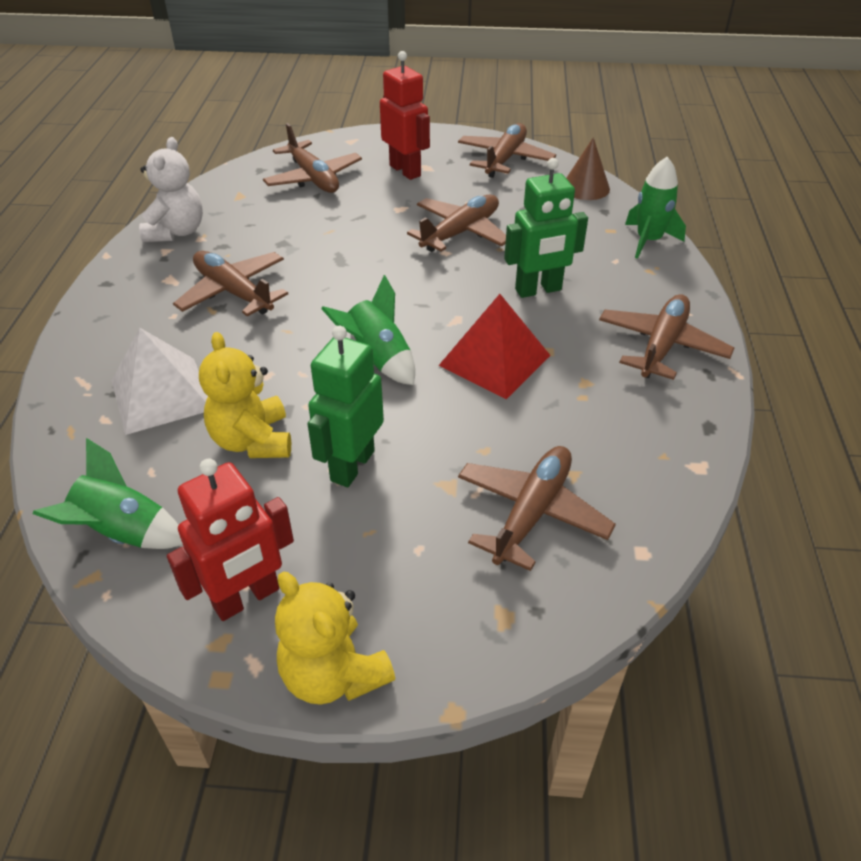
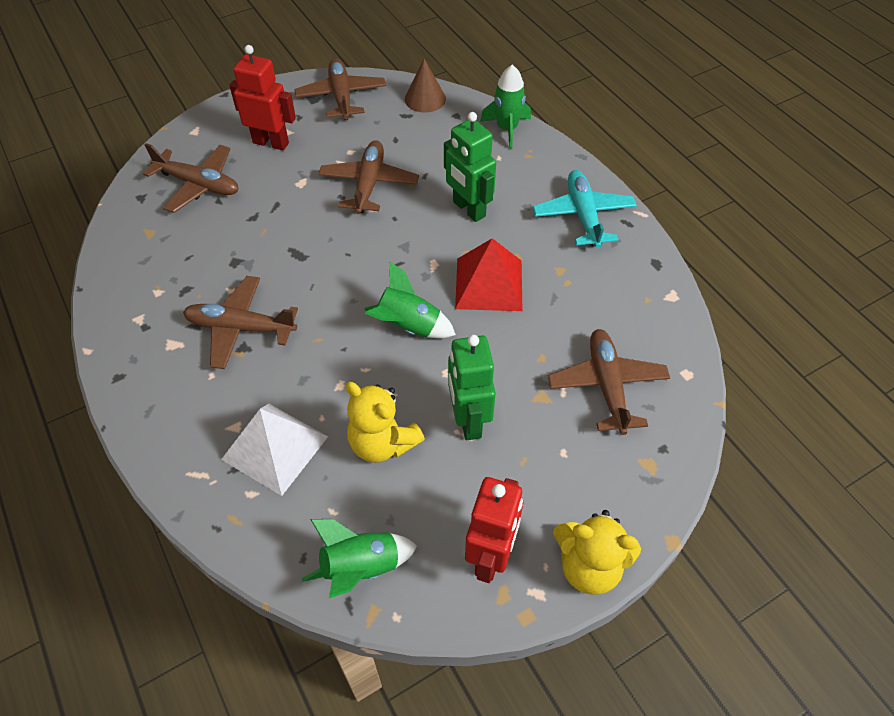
camera: 35 degrees left, 10 degrees up
white teddy bear [139,137,203,242] -> none
green robot [504,158,588,298] -> green robot turned 105 degrees clockwise [444,112,496,222]
brown plane [599,294,734,380] -> turquoise plane [533,170,637,248]

